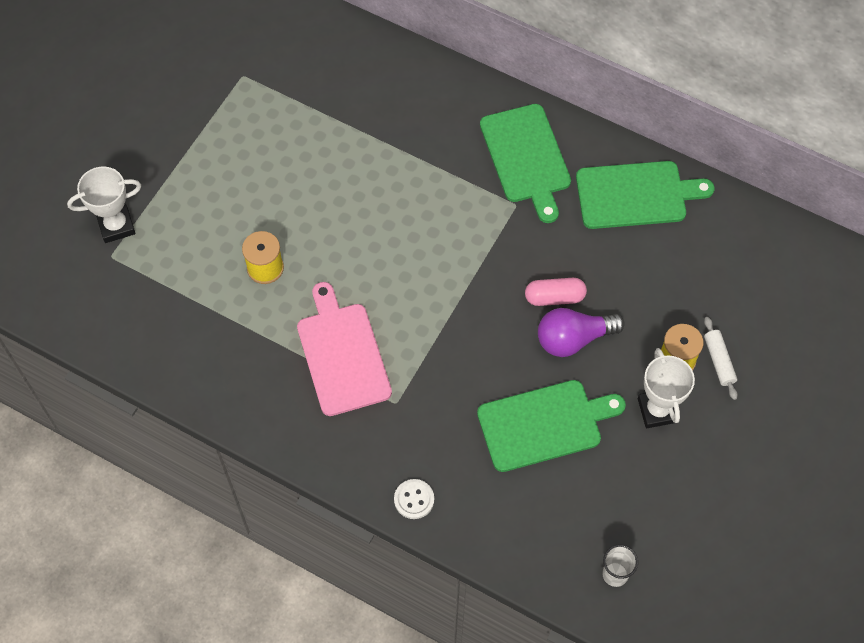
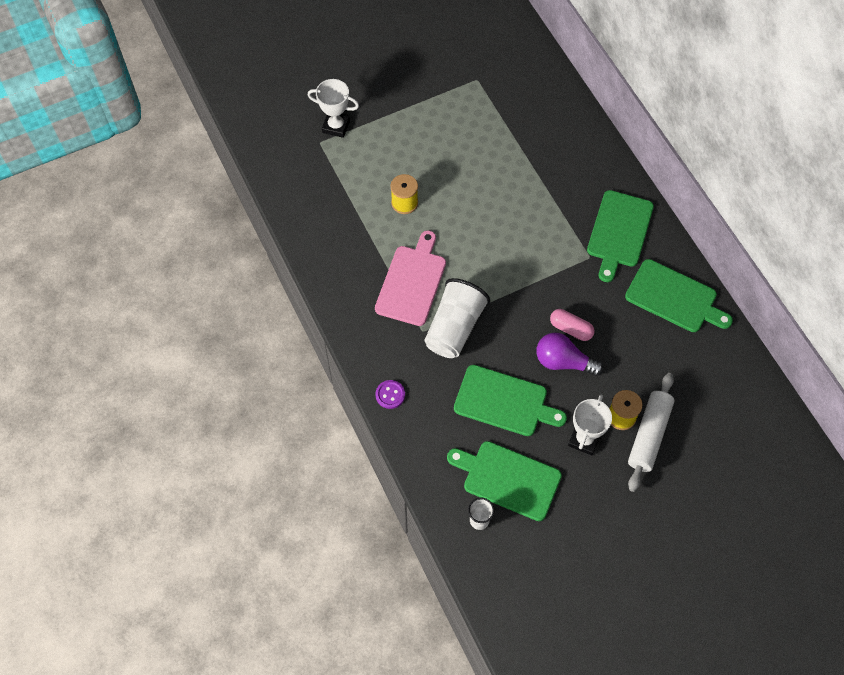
camera: 35 degrees right, 0 degrees up
white button [394,479,434,519] -> purple button [375,380,405,409]
white rolling pin [704,317,738,400] -> white rolling pin [628,373,675,492], size x1.85
none -> white cup [425,278,490,358]
none -> green cutting board [447,441,562,521]

